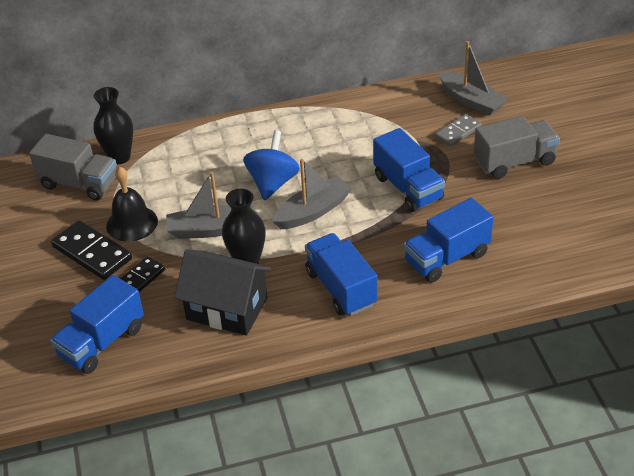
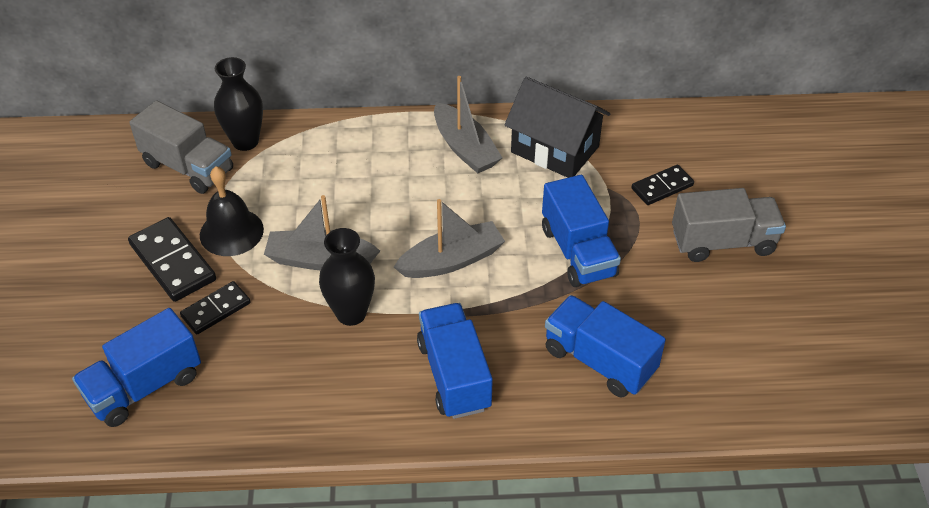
camera: 10 degrees right, 5 degrees up
black house [174,250,271,336] -> black house moved to [504,77,610,178]
blue spinning top [243,130,300,200] -> none
blue truck [404,198,493,283] -> blue truck turned 60 degrees clockwise [545,295,666,398]
grey domino [435,114,482,147] -> black domino [631,165,694,205]
grey boat [438,41,508,116] -> grey boat moved to [434,76,503,173]

